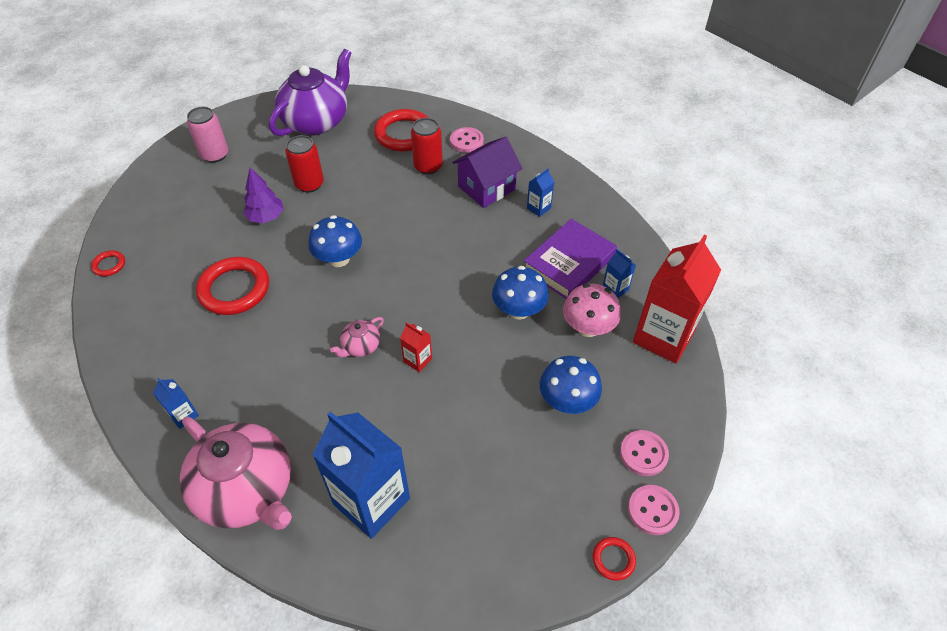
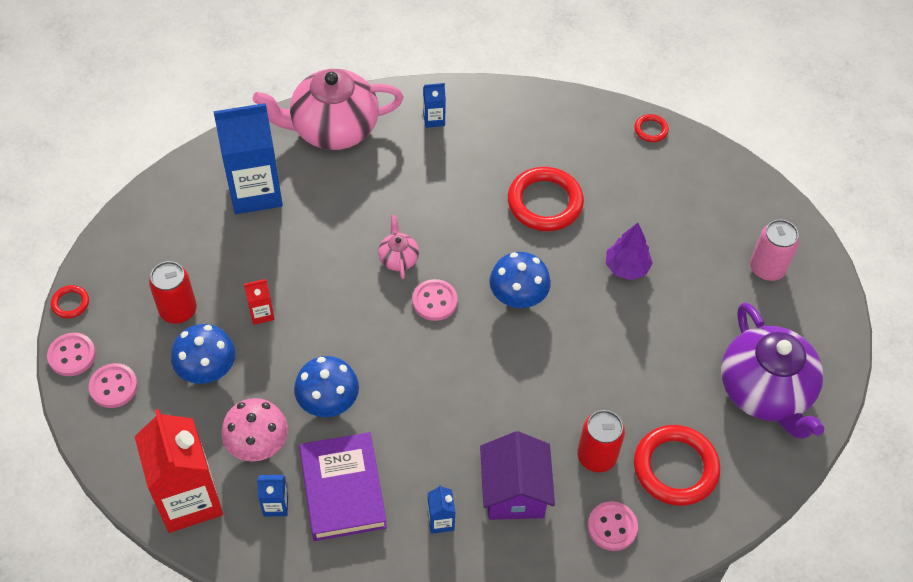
camera: 125 degrees right, 5 degrees up
red can [285,135,324,193] -> red can moved to [149,261,197,324]
red carton [400,322,432,372] -> red carton moved to [244,279,275,325]
none -> pink button [412,279,458,321]

